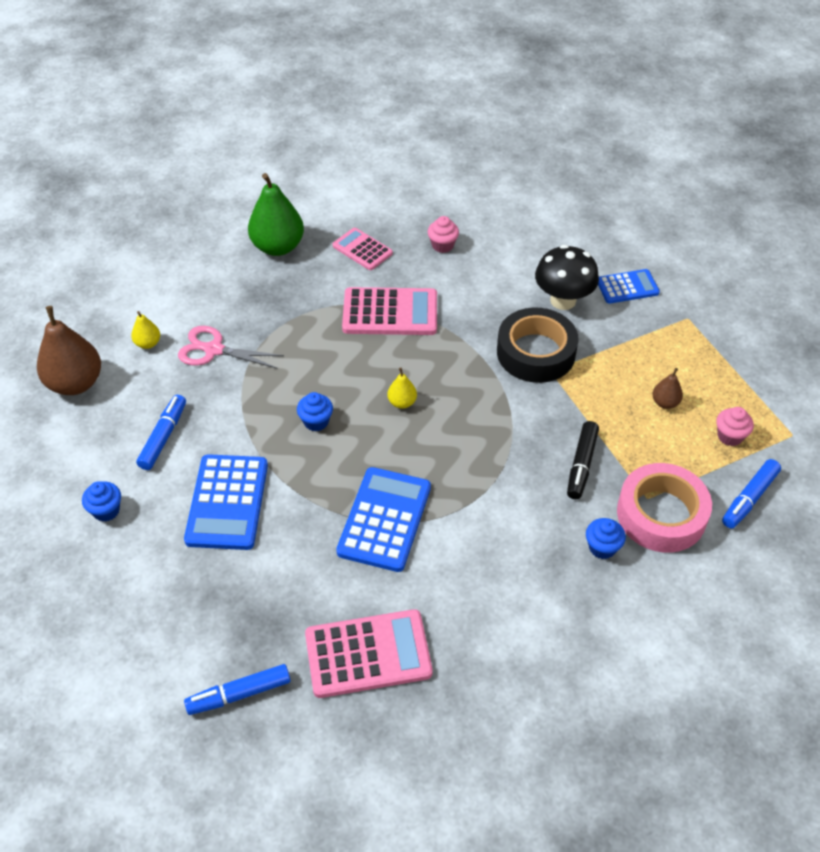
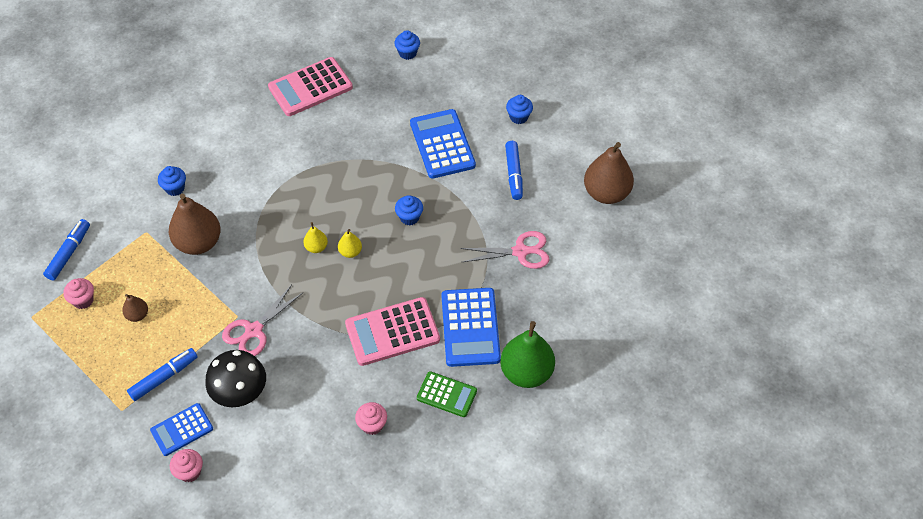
camera: 160 degrees right, 5 degrees up
yellow pear [131,311,160,349] -> yellow pear moved to [303,222,328,253]
blue marker [184,664,291,715] -> blue marker moved to [127,348,198,401]
pink calculator [333,228,393,270] -> green calculator [417,371,477,417]
blue calculator [336,467,431,572] -> blue calculator moved to [442,288,501,367]
black tape [497,308,579,383] -> pink scissors [222,285,303,356]
black marker [567,421,599,499] -> brown pear [169,194,221,255]
pink tape [617,463,712,553] -> none
none -> pink cupcake [170,449,203,482]
none -> blue cupcake [394,30,420,60]

